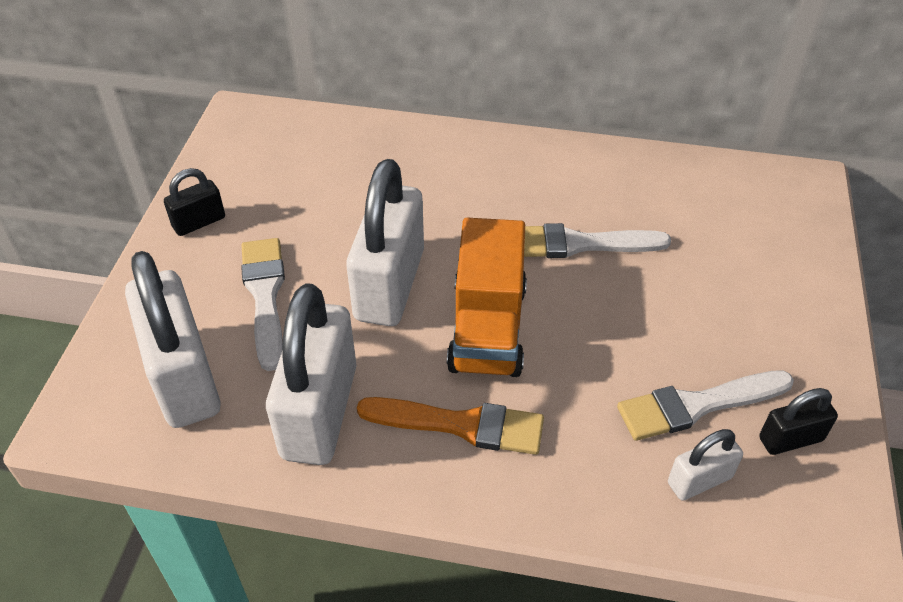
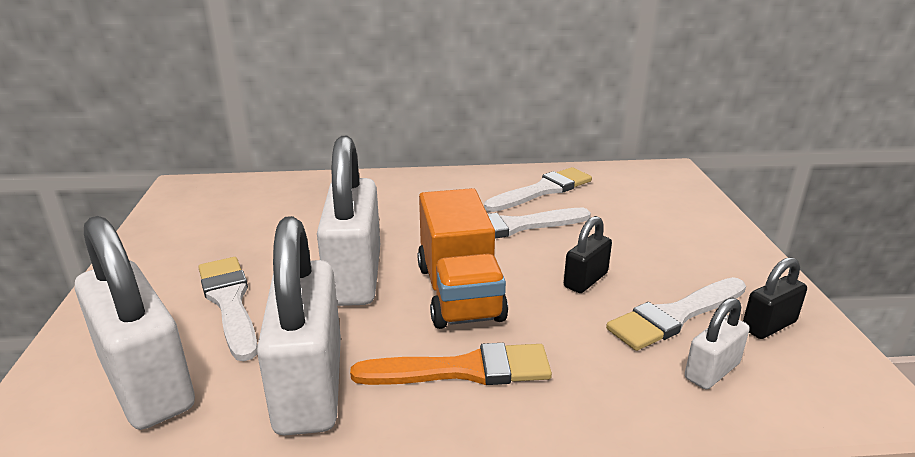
camera: 15 degrees left, 20 degrees down
black padlock [164,168,225,236] -> black padlock moved to [564,216,612,293]
none -> white brush [484,167,592,212]

